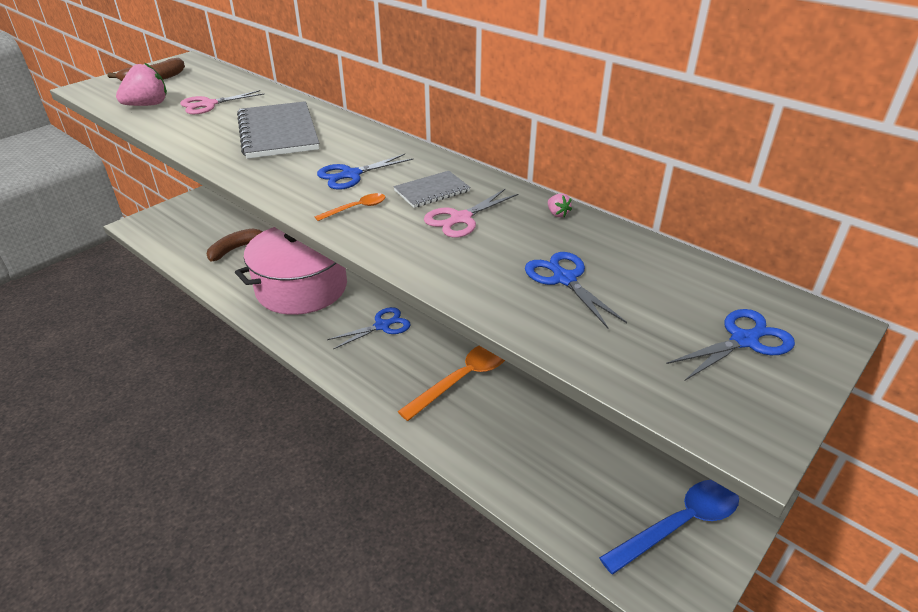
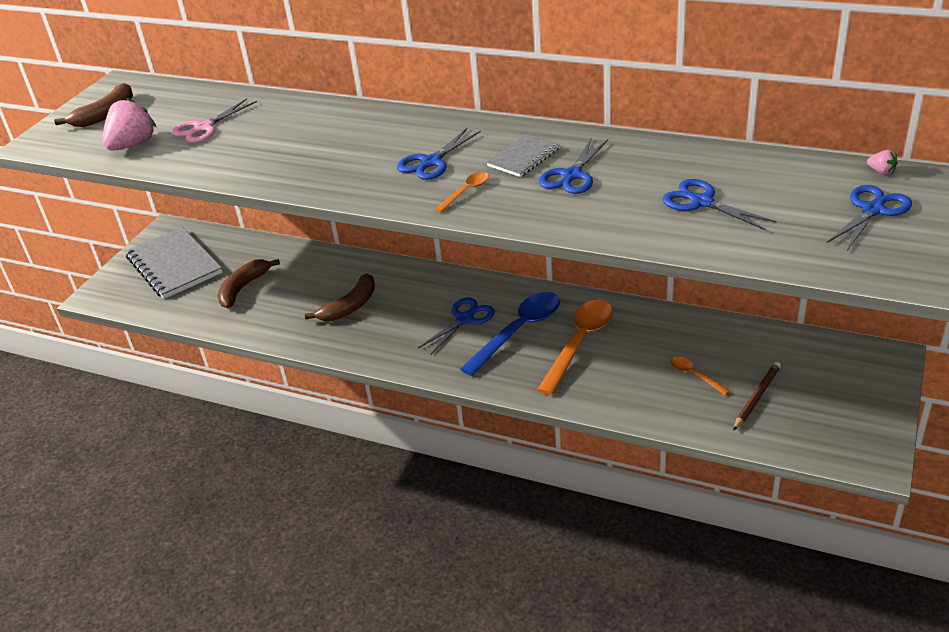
camera: 15 degrees left, 0 degrees up
pink pot [235,227,347,315] -> brown banana [305,273,375,321]
grey notebook [237,101,319,159] -> grey notebook moved to [125,227,222,299]
pink scissors [424,189,519,238] -> blue scissors [539,139,608,194]
pink strawberry [548,193,572,217] -> pink strawberry moved to [867,150,897,175]
blue spoon [599,480,739,575] -> blue spoon moved to [460,292,560,376]
none -> orange spoon [671,357,730,395]
none -> brown pencil [733,361,781,431]

